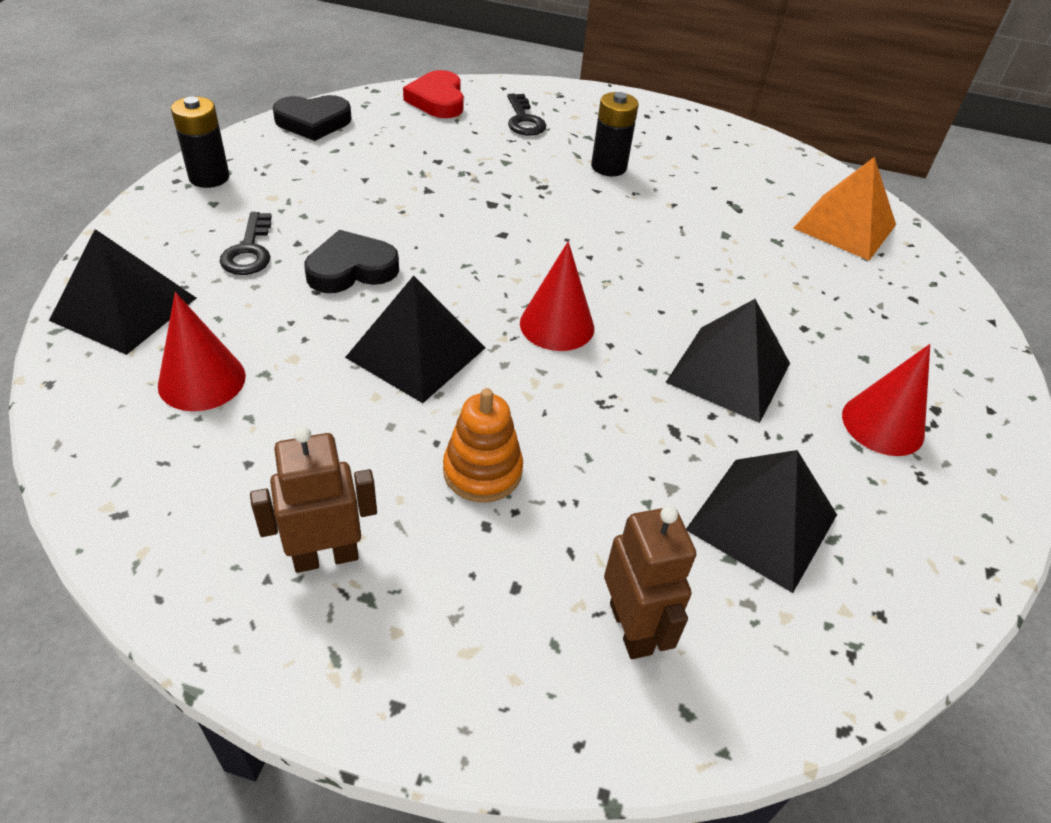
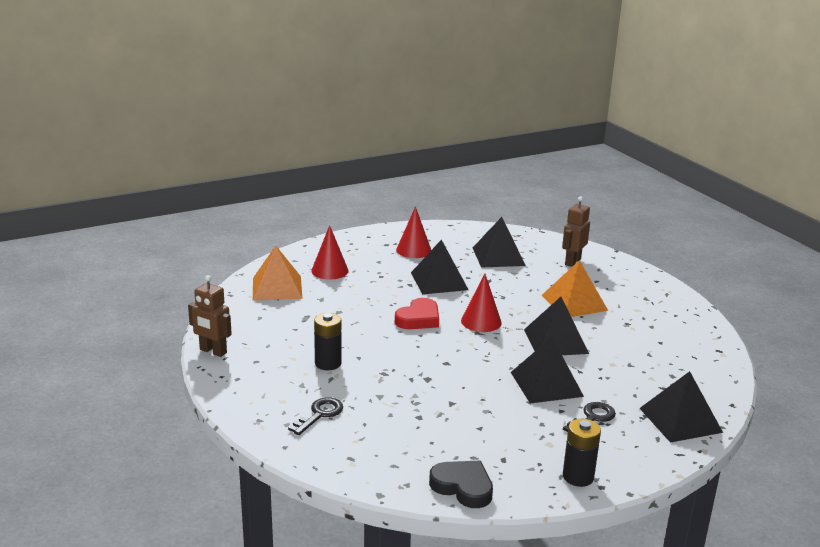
camera: 130 degrees left, 20 degrees down
red cone [158,292,246,411] -> red cone moved to [311,225,349,280]
brown robot [250,426,377,573] -> brown robot moved to [188,275,232,357]
black heart [304,230,399,293] -> black pyramid [511,337,584,404]
red heart [403,70,464,118] -> red heart moved to [395,298,439,329]
orange stacking toy [443,388,523,503] -> orange pyramid [541,260,608,317]

